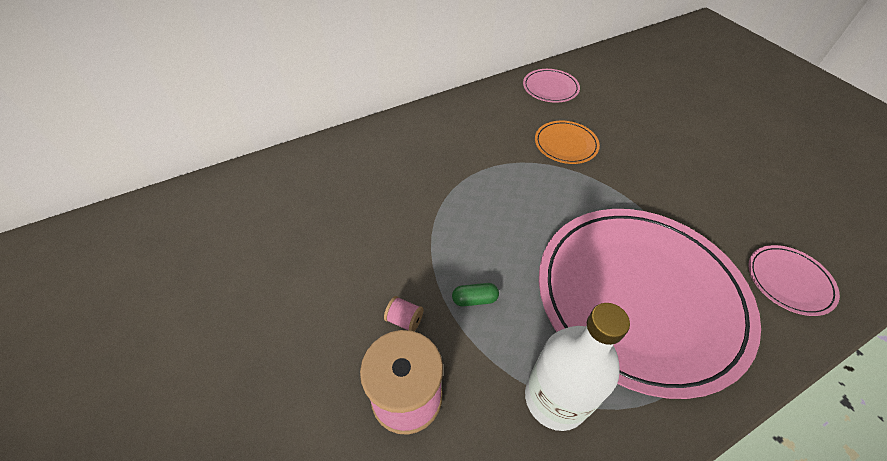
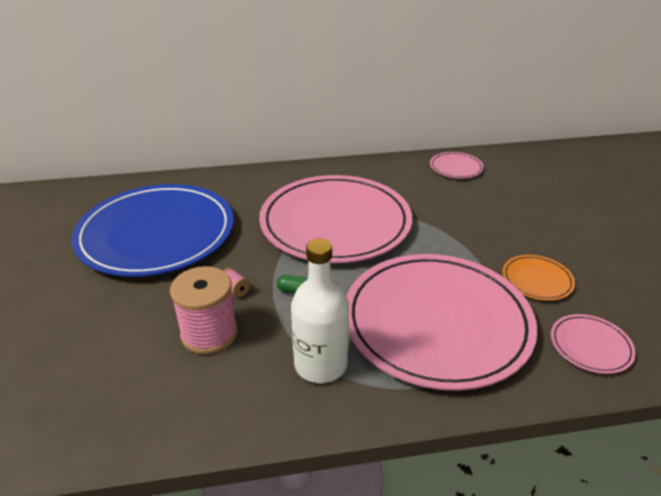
camera: 20 degrees right, 15 degrees down
orange plate [535,121,600,164] -> orange plate moved to [502,255,575,301]
none -> blue plate [71,184,234,277]
none -> pink plate [259,175,412,263]

